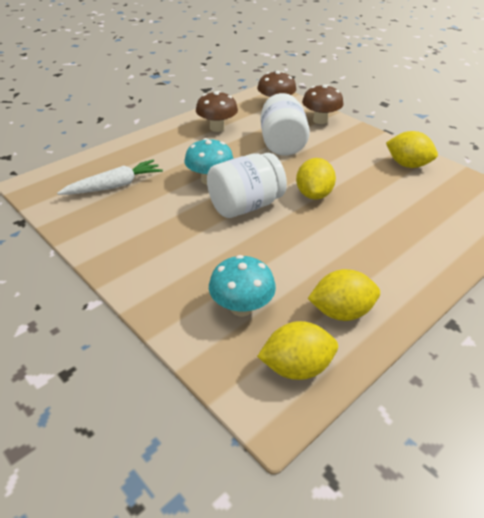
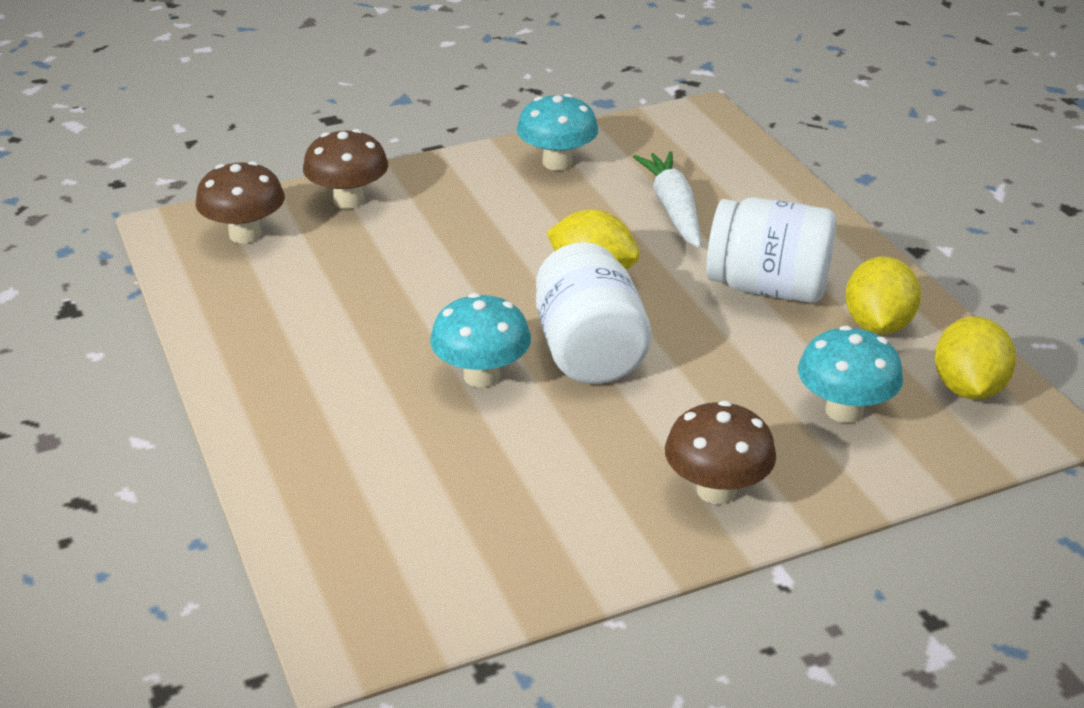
camera: 70 degrees left, 5 degrees down
white carrot [57,159,163,195] -> white carrot moved to [633,151,701,248]
brown mushroom [196,91,238,132] -> brown mushroom moved to [665,401,776,504]
white jar [260,93,310,156] -> white jar moved to [706,197,837,303]
yellow lemon [386,131,438,168] -> turquoise mushroom [517,94,598,170]

